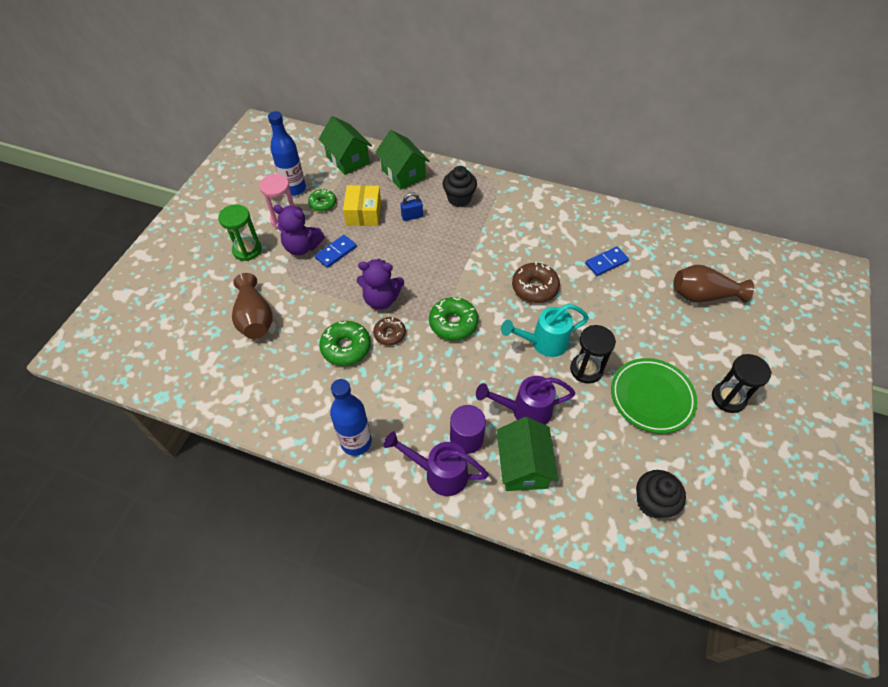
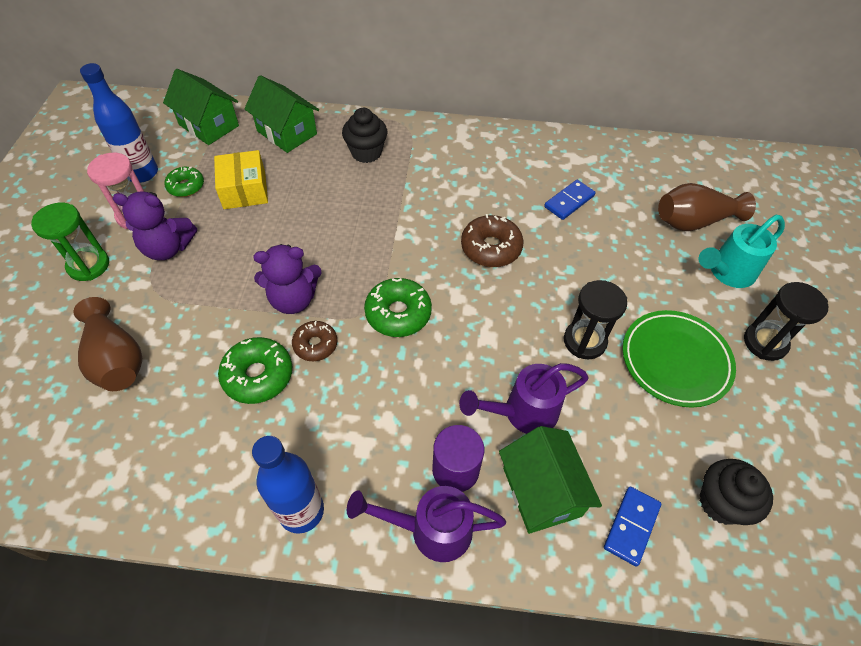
camera: 15 degrees left, 0 degrees up
blue domino [315,235,357,268] -> blue domino moved to [604,486,661,567]
blue padlock [400,192,423,221] -> none
turquoise watering can [501,304,589,357] -> turquoise watering can moved to [698,215,785,288]

